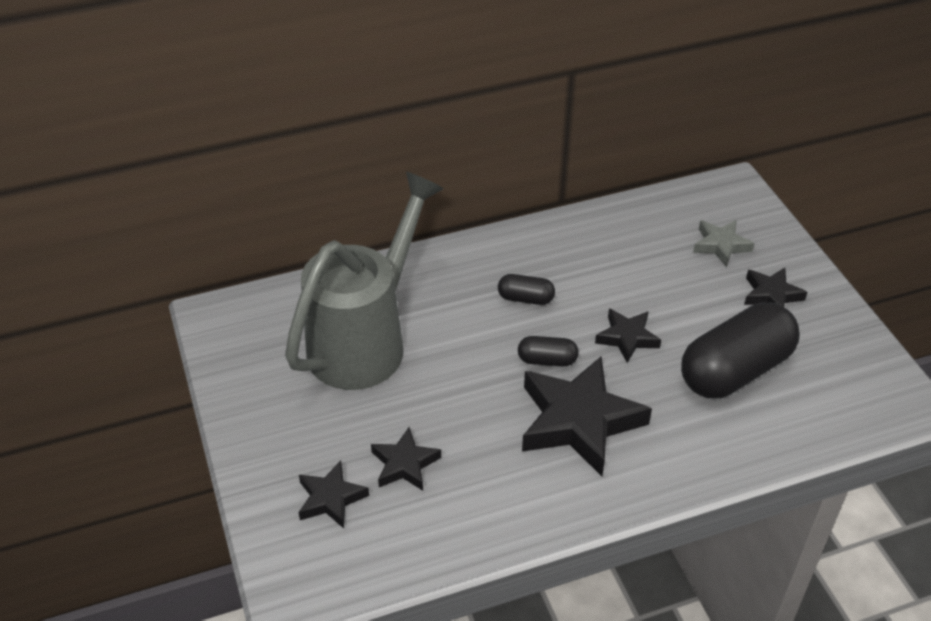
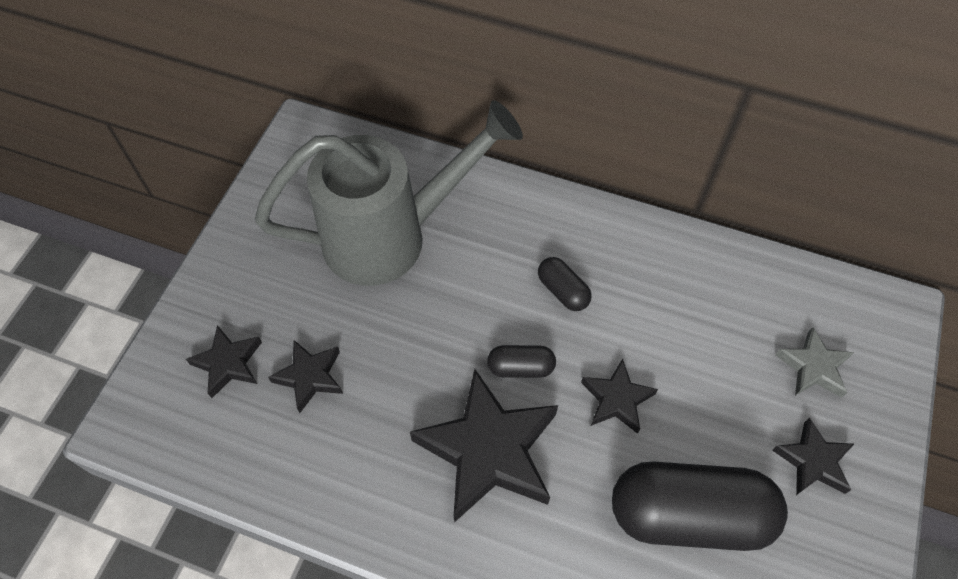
camera: 40 degrees right, 15 degrees up
black capsule [518,336,579,366] -> black capsule turned 45 degrees counterclockwise [487,345,556,378]

